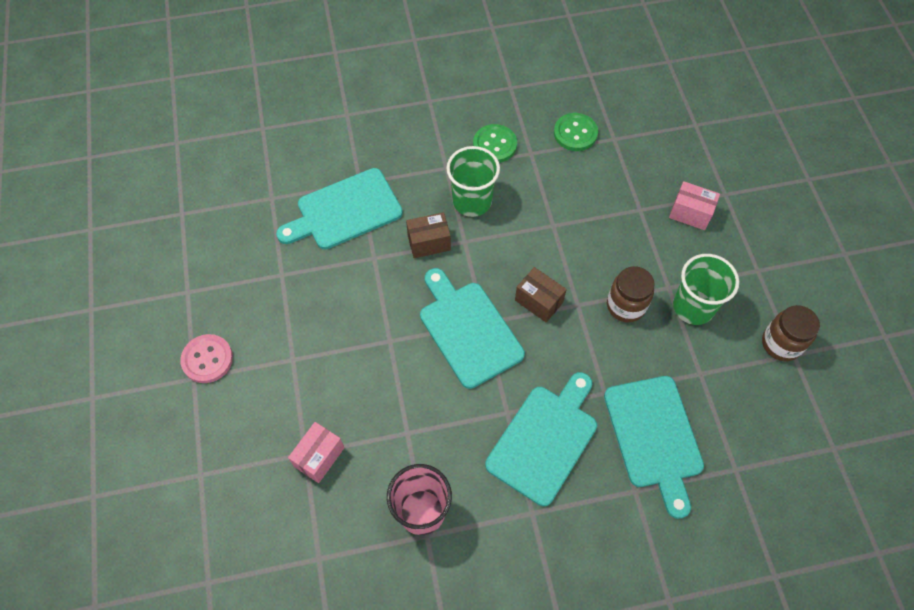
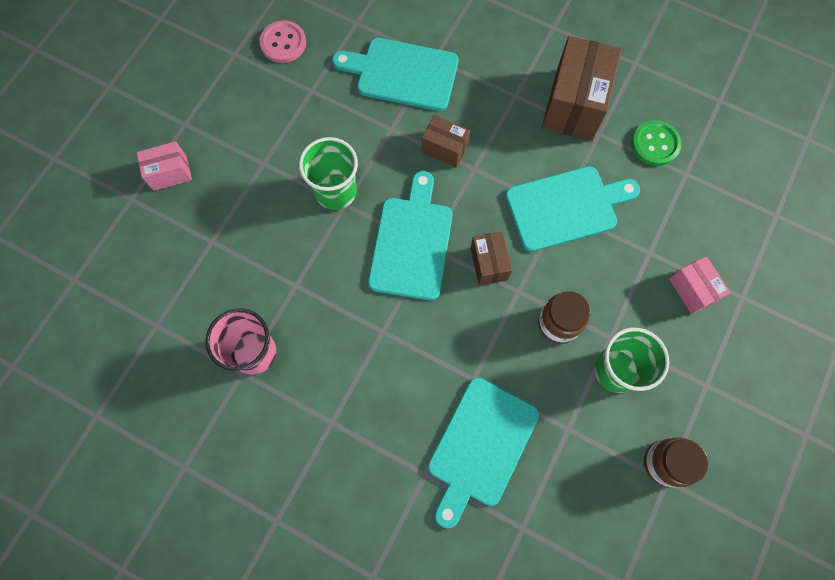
camera: 40 degrees right, 10 degrees up
pink button [180,334,233,383] -> pink button moved to [260,20,306,63]
pink box [288,422,344,483] -> pink box moved to [136,141,192,191]
green cup [446,146,500,217] -> green cup moved to [299,137,358,210]
green button [473,124,517,163] -> brown box [542,36,622,141]
turquoise cutting board [485,372,597,506] -> turquoise cutting board moved to [505,166,640,252]

